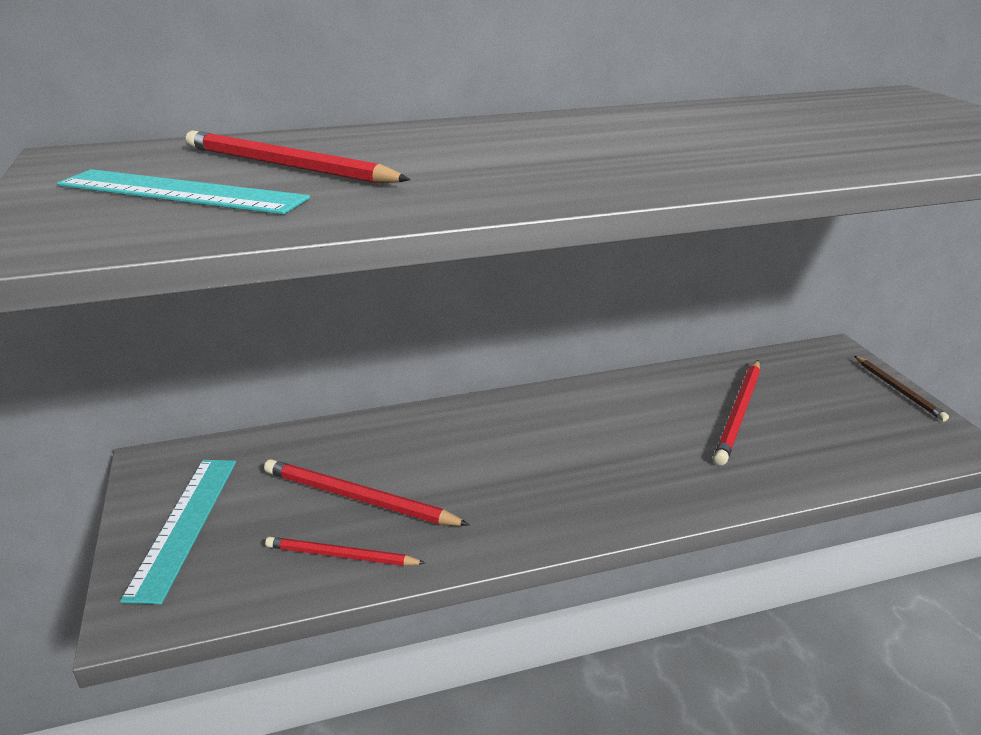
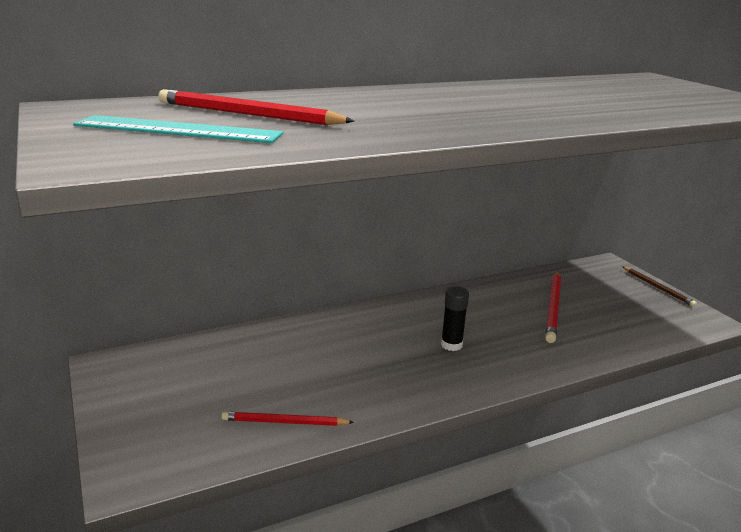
camera: 10 degrees left, 5 degrees down
turquoise ruler [120,460,236,604] -> none
red pencil [264,459,470,526] -> none
none -> black glue stick [441,286,469,351]

